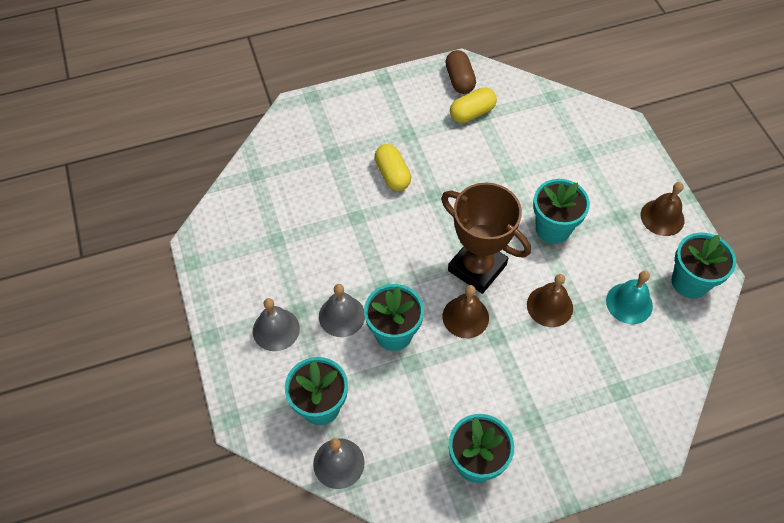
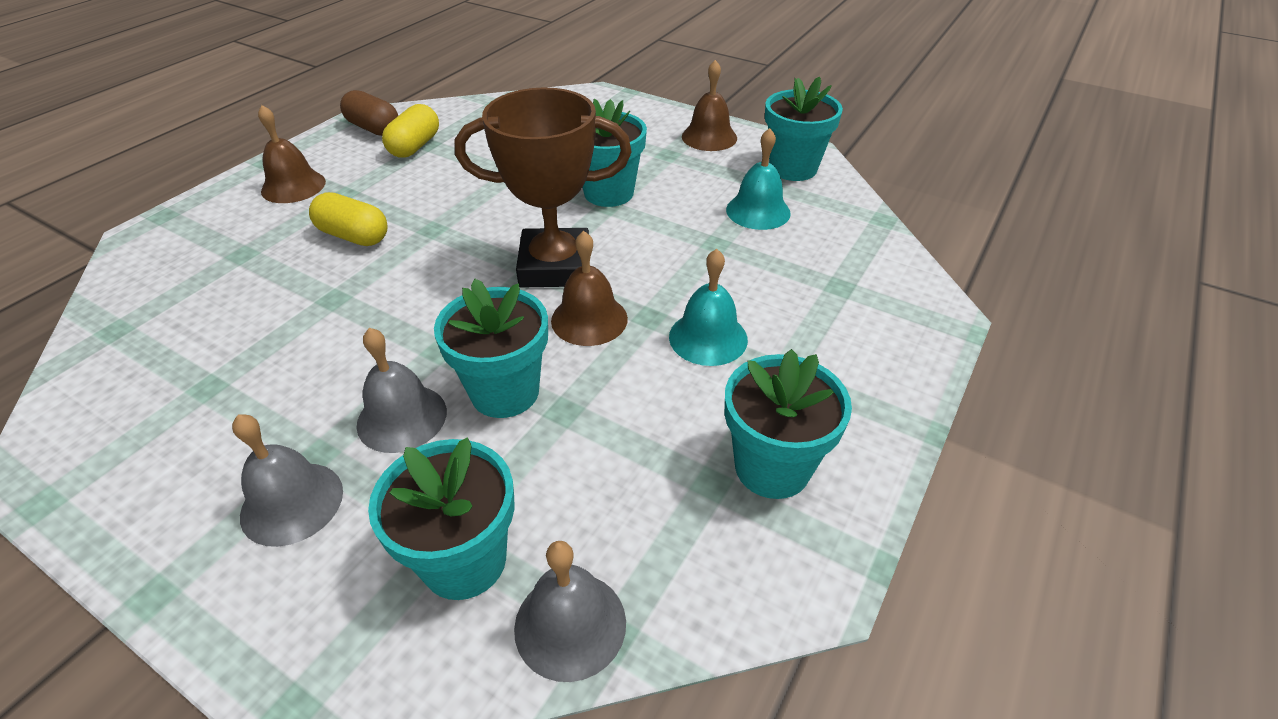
camera: 40 degrees left, 15 degrees down
brown bell [527,274,573,327] -> brown bell moved to [258,105,326,203]
none -> turquoise bell [669,249,748,366]

